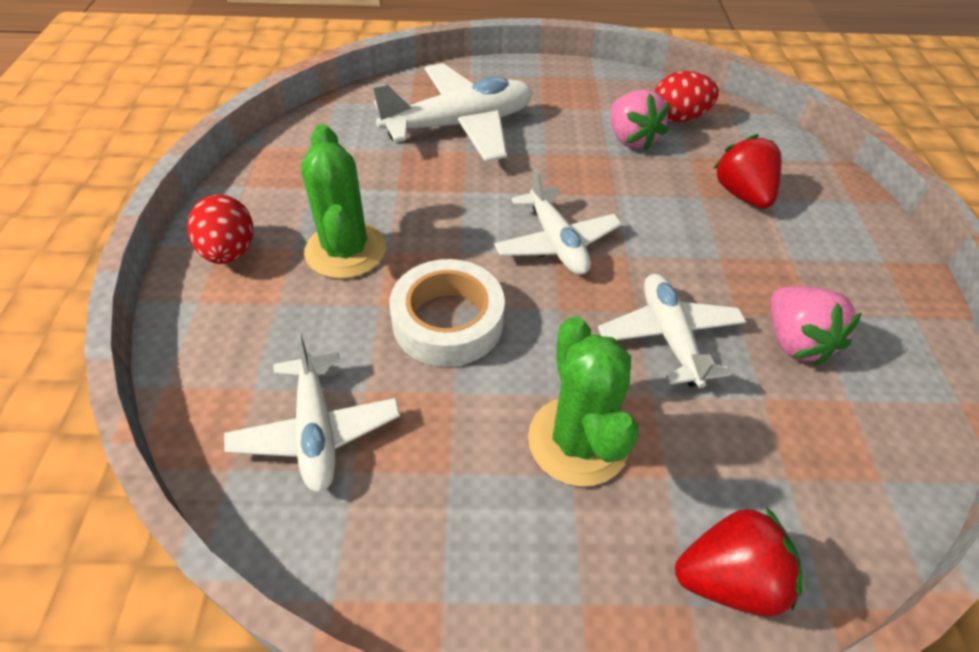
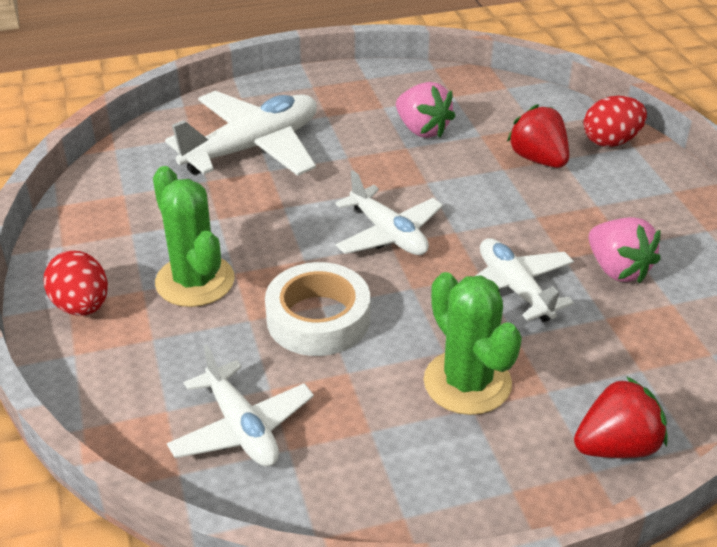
camera: 15 degrees left, 10 degrees down
red egg [654,71,719,122] -> red egg moved to [583,96,647,147]

